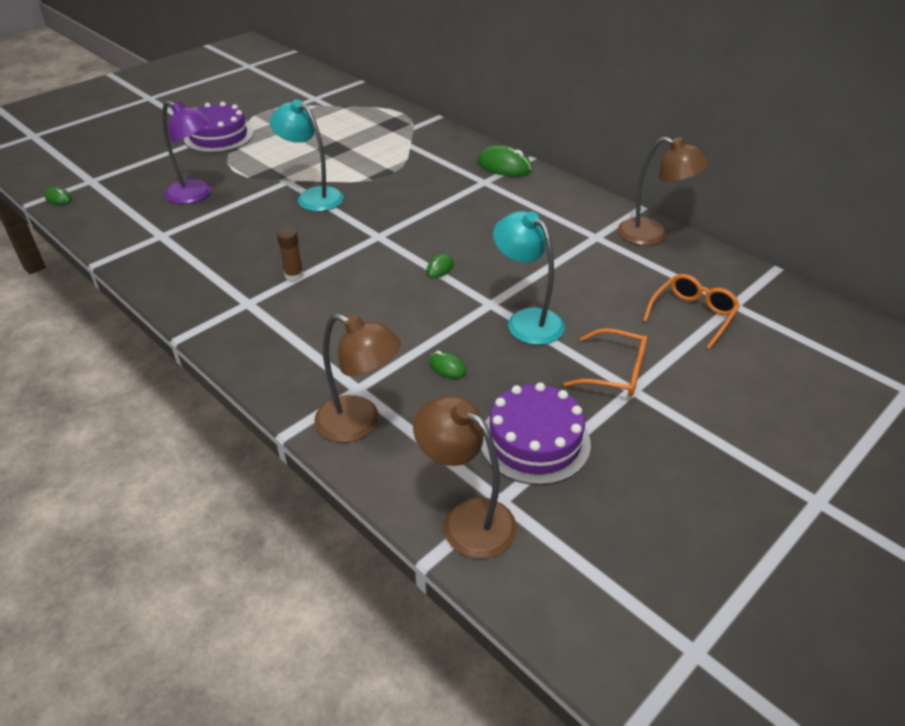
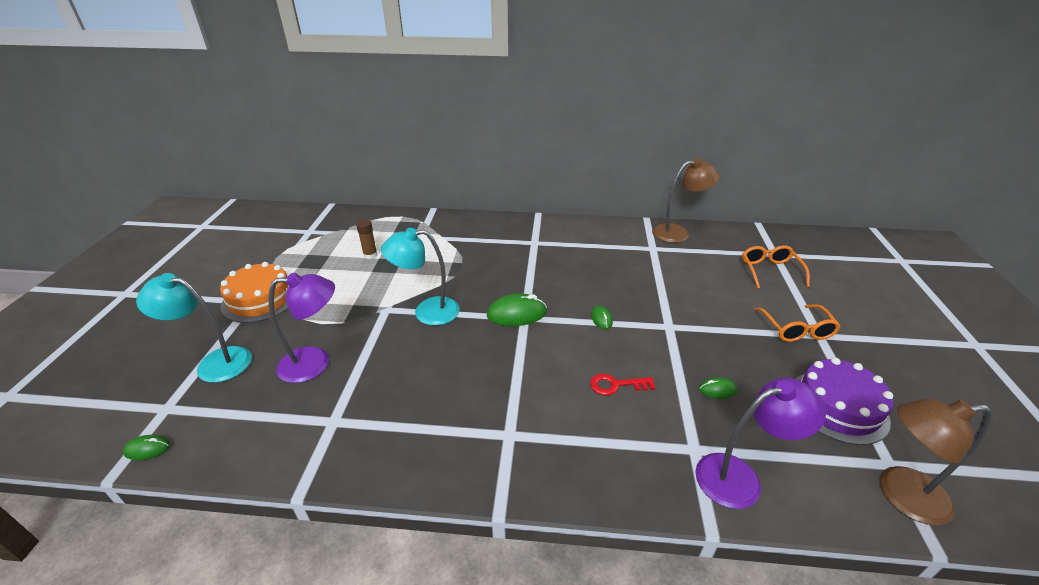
camera: 40 degrees left, 5 degrees down
purple cake [184,102,253,153] -> orange cake [220,262,289,323]
brown glue stick [277,227,304,281] -> brown glue stick moved to [356,219,377,259]
brown lamp [314,313,401,443] -> purple lamp [695,378,826,509]
green mouse [477,145,532,177] -> green mouse moved to [487,294,547,326]
turquoise lamp [493,211,565,345] -> turquoise lamp moved to [136,273,252,383]
orange glasses [564,328,648,396] -> orange glasses turned 105 degrees clockwise [754,304,841,342]
none -> red key [590,373,655,396]

